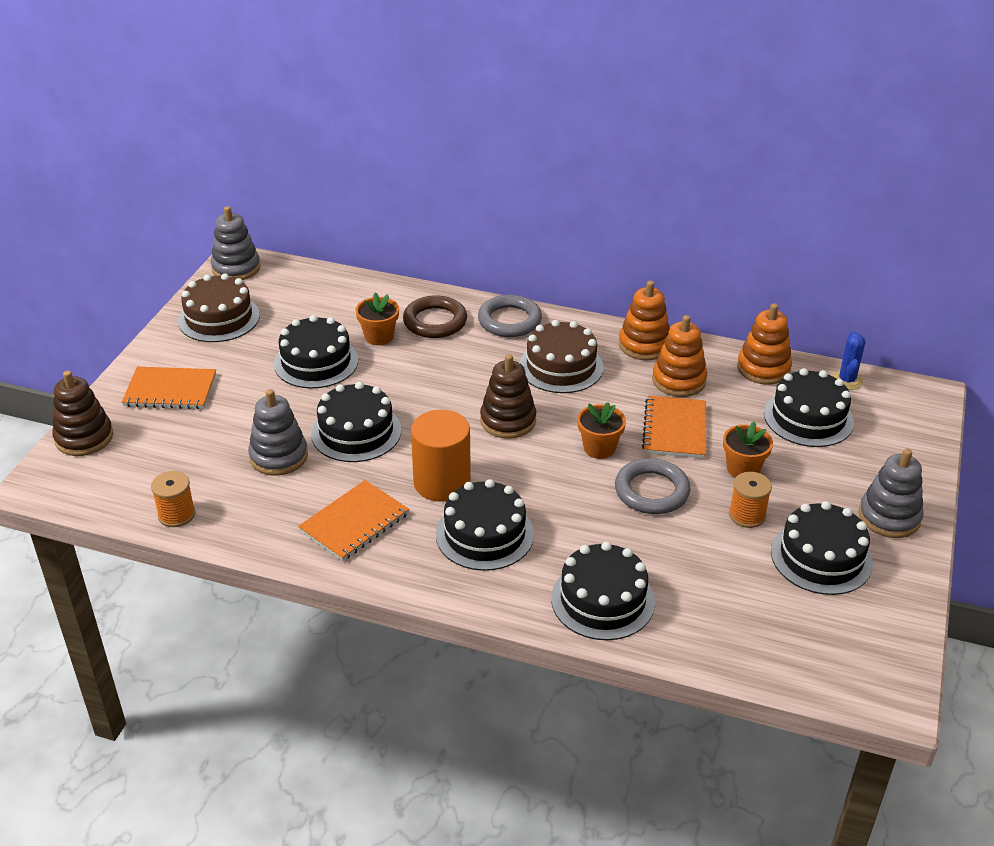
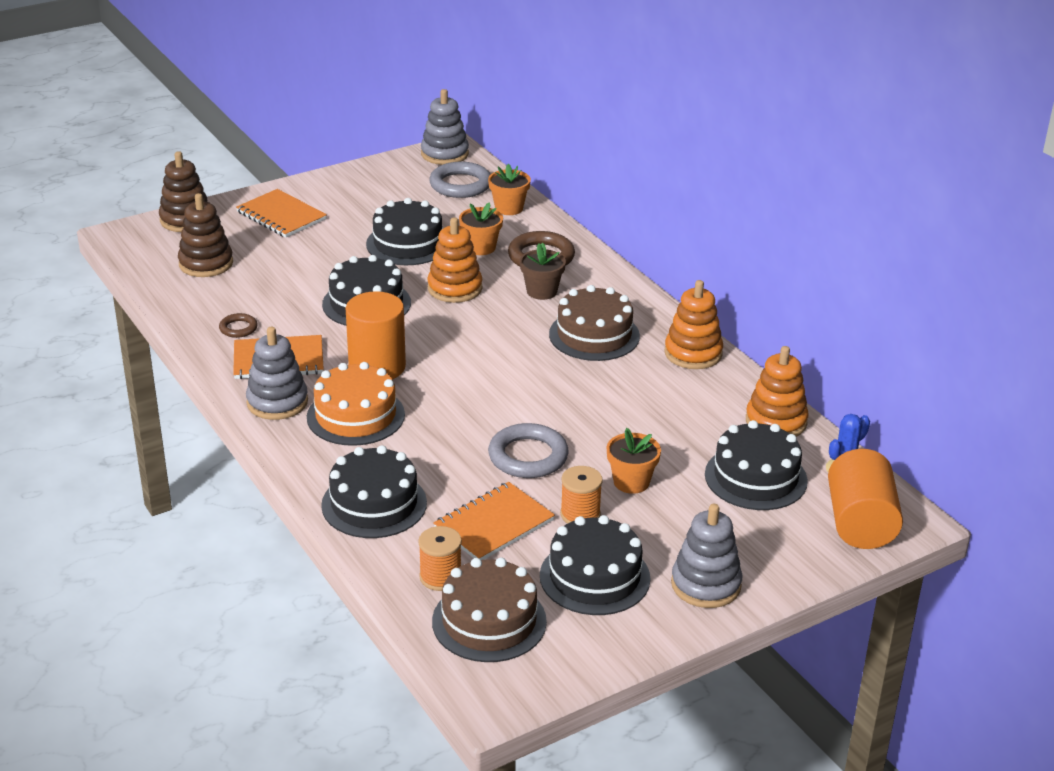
camera: 40 degrees right, 5 degrees down
orange spool [151,471,196,527] -> orange spool moved to [418,526,462,591]
brown cake [178,273,260,342] -> brown cake moved to [432,558,547,662]
grey stacking toy [248,389,308,476] -> grey stacking toy moved to [246,327,308,420]
black cake [436,479,534,571] -> orange cake [307,362,405,446]
grey ring [478,295,542,337] -> grey ring moved to [429,162,491,198]
brown stacking toy [480,354,536,439] -> brown stacking toy moved to [178,193,233,277]
orange flower pot [578,402,626,459] -> orange flower pot moved to [488,164,531,215]
orange notebook [642,395,706,458] -> orange notebook moved to [433,482,555,560]
orange stacking toy [652,315,707,397] -> orange stacking toy moved to [427,217,483,303]
none -> brown ring [219,313,258,338]
none -> brown flower pot [520,243,566,300]
none -> orange cylinder [828,449,903,549]

